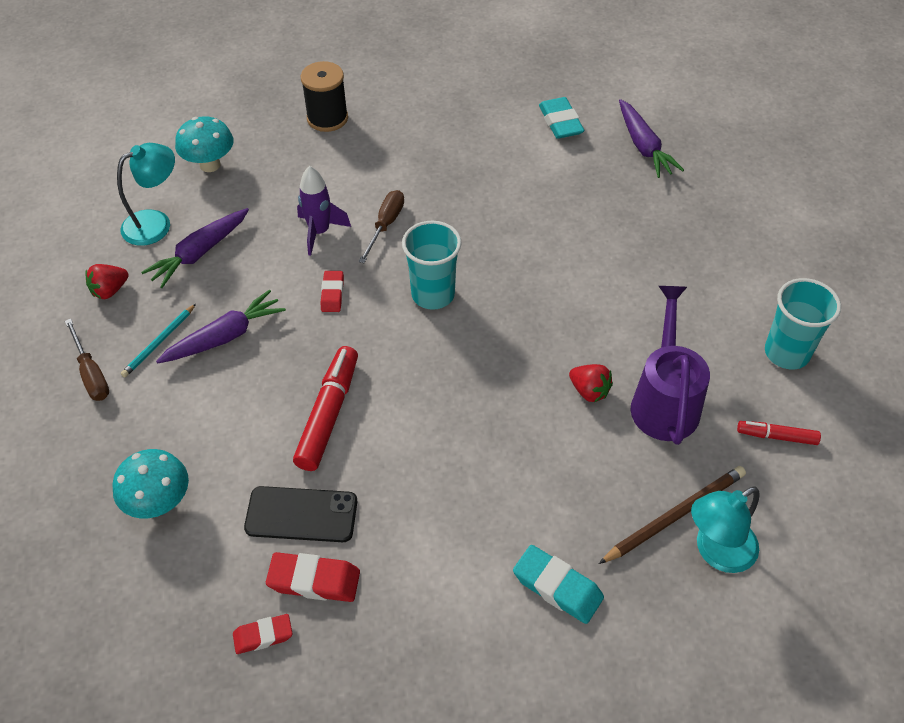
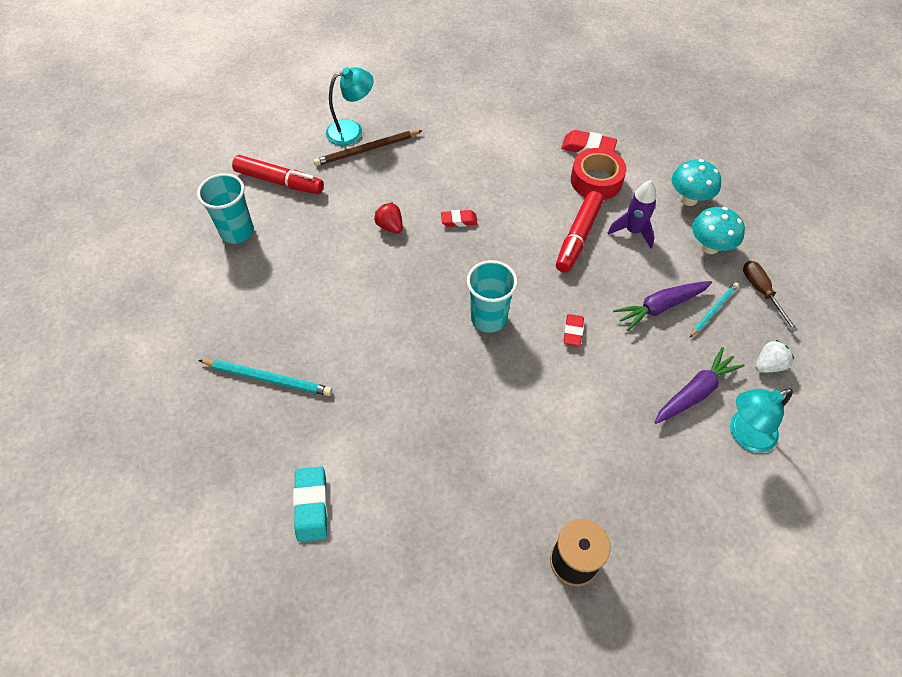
camera: 170 degrees left, 5 degrees up
red strawberry [85,264,129,299] -> white strawberry [755,340,794,373]
turquoise mushroom [175,116,234,172] -> turquoise mushroom moved to [692,207,745,254]
red eraser [233,614,293,654] -> red eraser moved to [441,210,478,227]
black phone [244,486,357,542] -> red tape [571,148,626,200]
purple rocket [297,166,351,256] -> purple rocket moved to [608,180,656,249]
brown screwdriver [359,190,404,263] -> none
turquoise eraser [513,545,604,624] -> none
purple carrot [619,99,684,178] -> none
purple watering can [631,286,710,445] -> none
red marker [737,421,821,445] -> red marker [232,155,324,194], size x1.79
none -> turquoise pencil [198,359,332,396]

